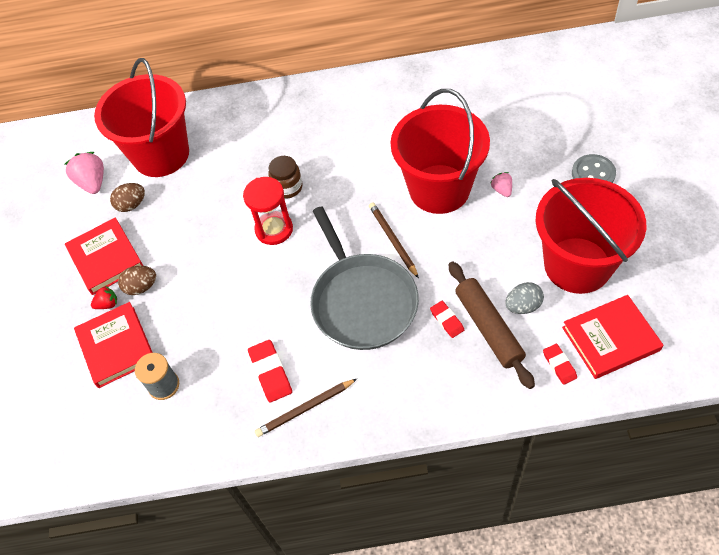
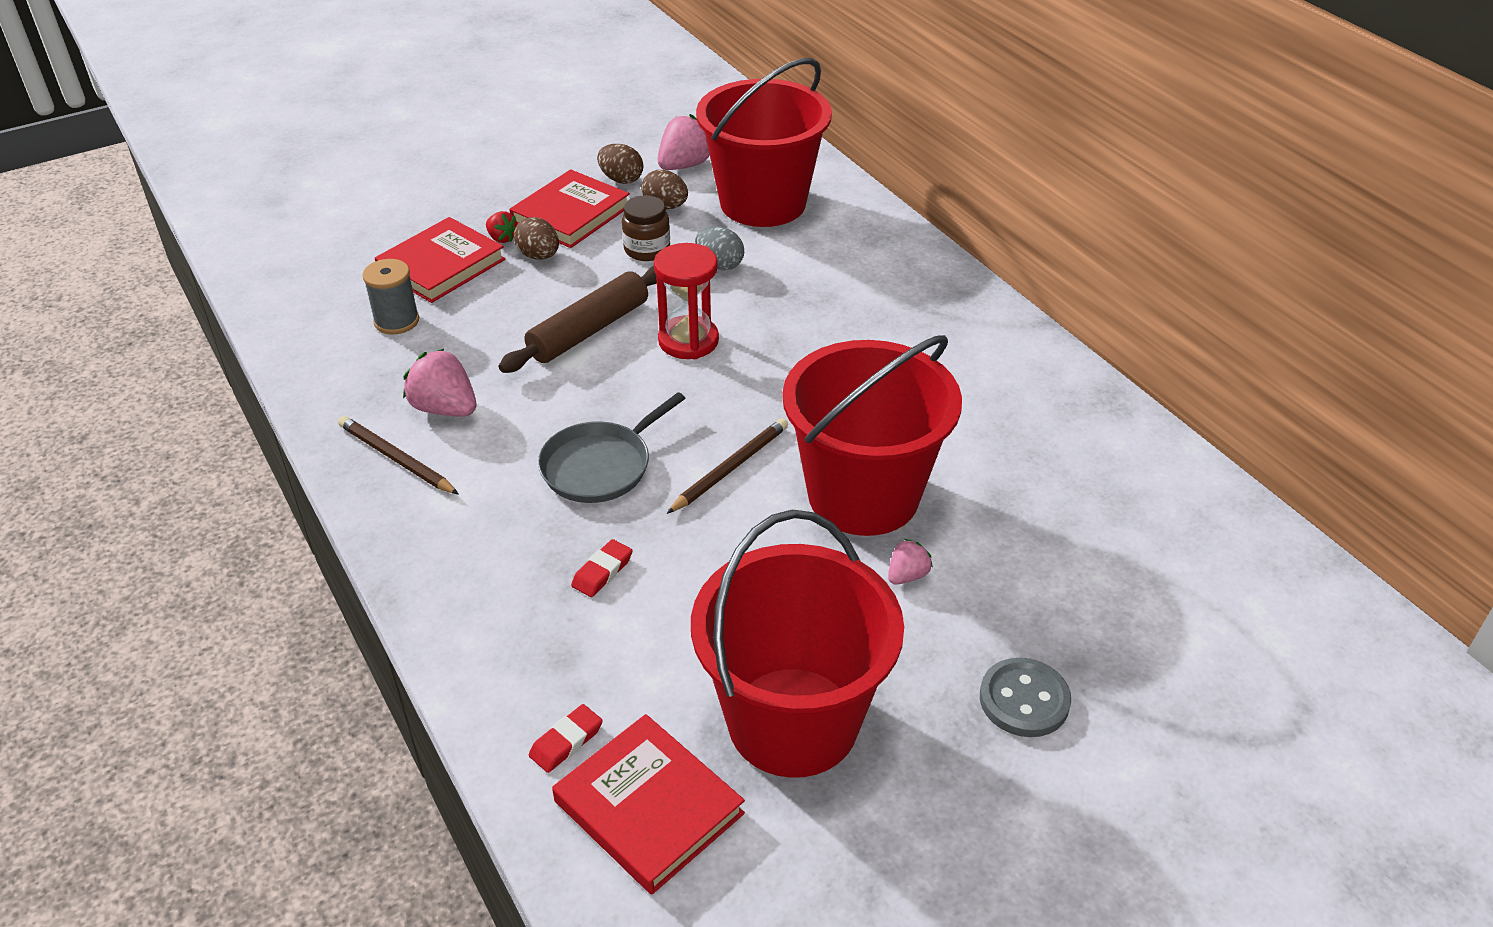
camera: 60 degrees right, 15 degrees down
red eraser [248,340,292,402] -> pink strawberry [403,349,476,417]
brown jar [268,156,302,199] -> brown jar moved to [622,195,670,261]
grey pan [310,206,419,350] -> grey pan [538,392,685,503], size x0.62
brown rolling pin [449,261,535,389] -> brown rolling pin moved to [498,266,657,373]
grey egg [505,282,544,314] -> grey egg moved to [695,226,744,270]
none -> brown egg [597,144,644,184]

